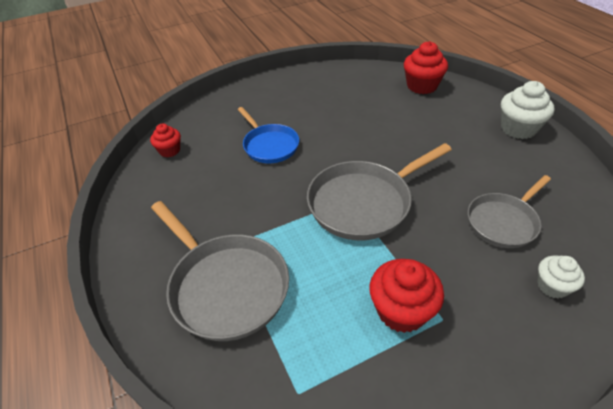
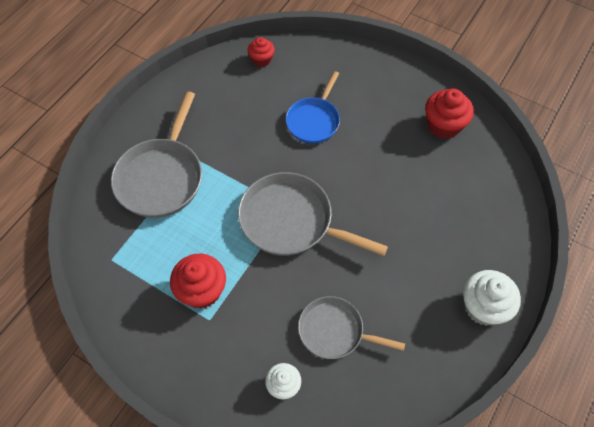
camera: 55 degrees right, 15 degrees up
red cupcake [404,41,448,94] -> red cupcake moved to [425,89,474,139]

